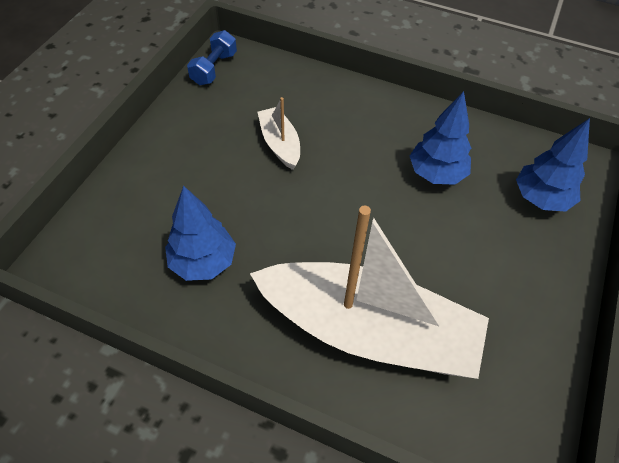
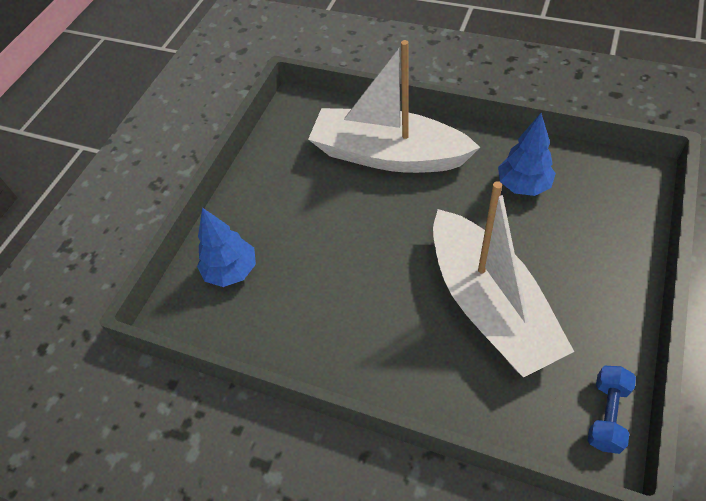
camera: 175 degrees left, 0 degrees up
white boat [257,97,300,170] -> white boat [433,181,574,378], size x2.27
blue tree [410,91,471,185] -> none

